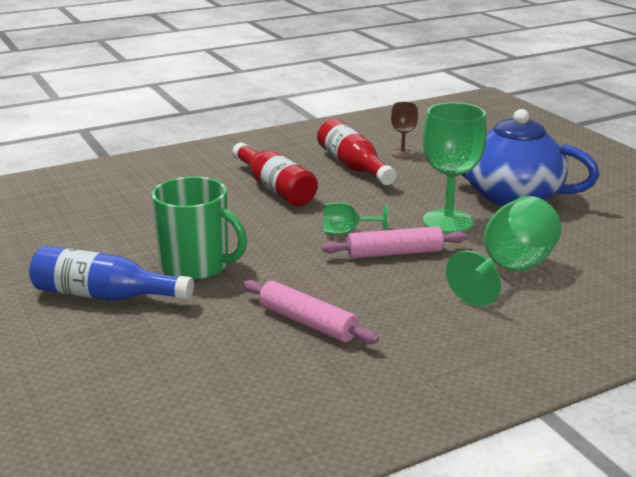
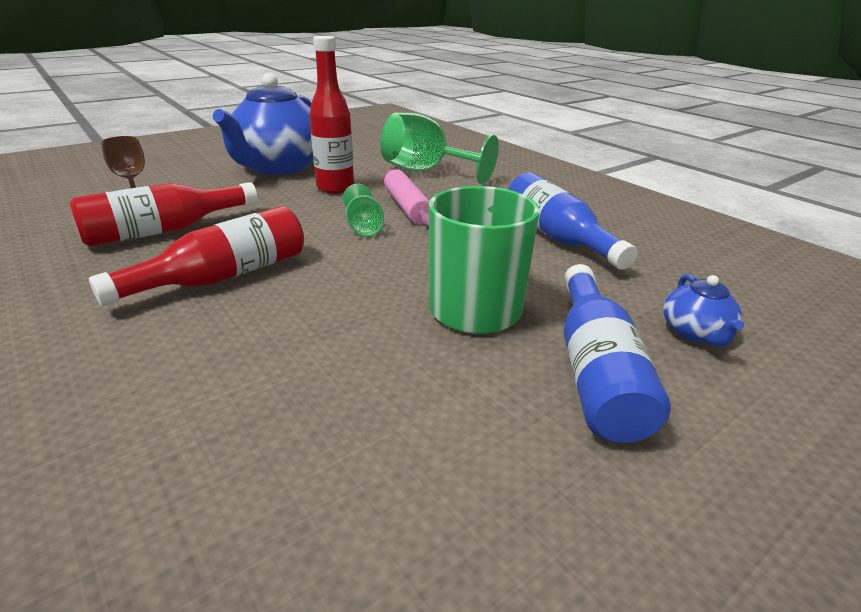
camera: 100 degrees left, 5 degrees up
pink rolling pin [243,280,379,344] -> blue bottle [508,172,638,270]
green goblet [423,103,487,233] -> red bottle [309,36,354,193]
none -> blue teapot [663,274,744,347]

